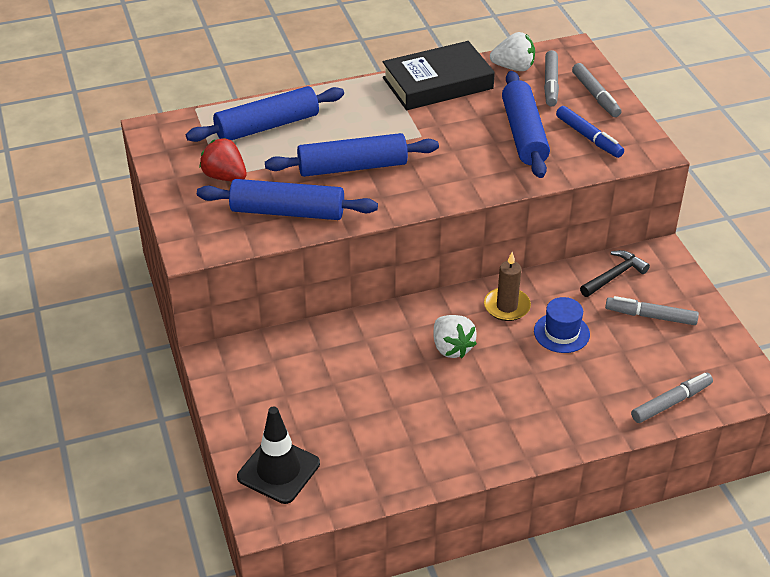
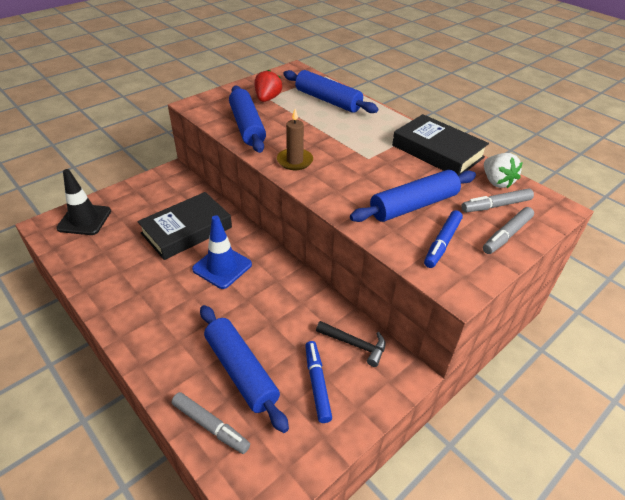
camera: 65 degrees right, 0 degrees up
blue rolling pin [265,133,439,177] -> blue rolling pin moved to [200,305,289,433]
white strawberry [433,315,477,358] -> blue traffic cone [192,215,252,289]
brown candle [484,252,531,321] -> brown candle moved to [277,109,313,170]
blue hat [534,297,590,353] -> none
grey marker [605,296,699,325] -> blue marker [305,341,332,423]
none -> black book [137,192,232,260]

